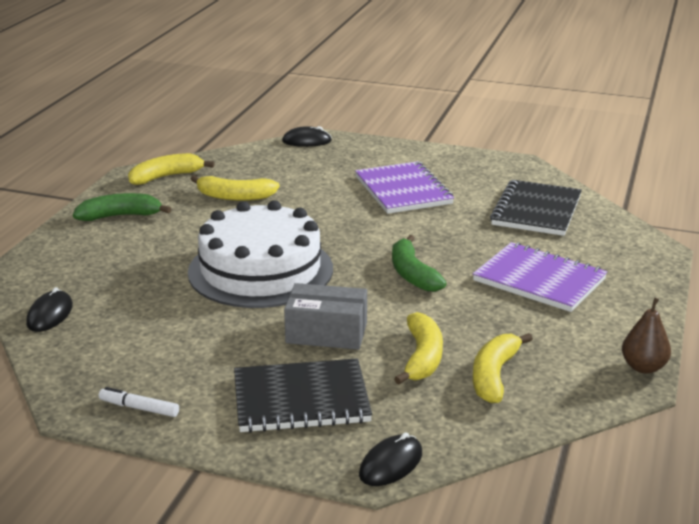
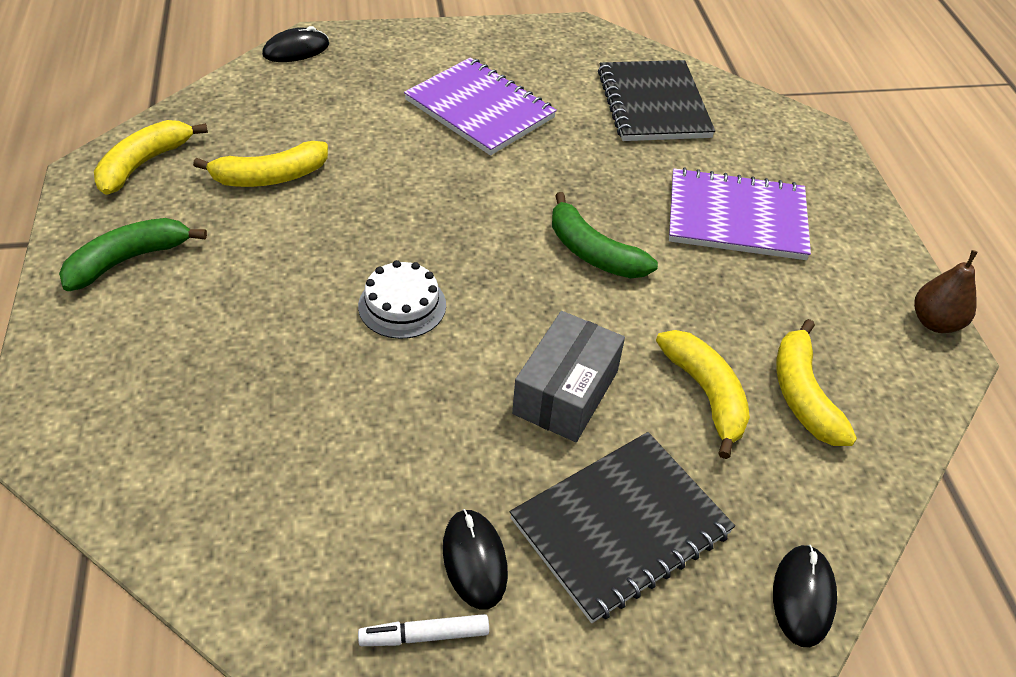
camera: 30 degrees left, 20 degrees up
black mouse [26,287,73,332] -> black mouse moved to [443,509,508,609]
white cake [188,200,333,308] -> white cake [358,260,446,339], size x0.43
grey box [284,283,367,350] -> grey box turned 45 degrees counterclockwise [512,311,625,442]

